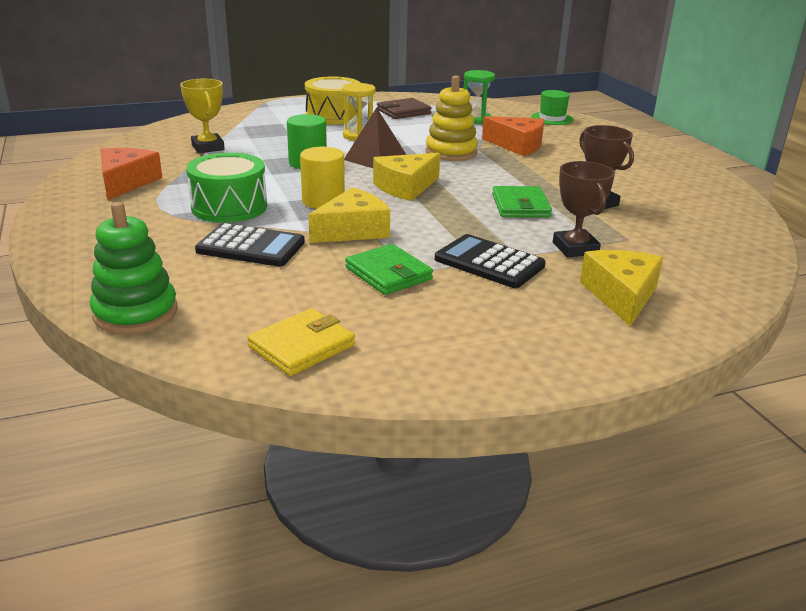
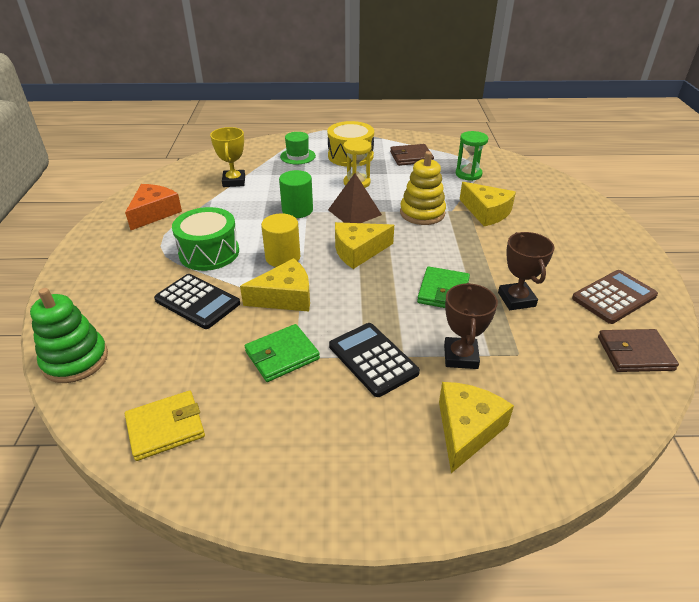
camera: 20 degrees right, 10 degrees up
green wallet [345,244,433,295] -> green wallet turned 75 degrees clockwise [245,324,320,382]
orange cheese [482,116,544,156] -> yellow cheese [460,182,516,226]
green hat [531,90,574,125] -> green hat moved to [280,132,316,164]
none -> brown calculator [572,270,658,324]
none -> brown wallet [598,329,679,372]

